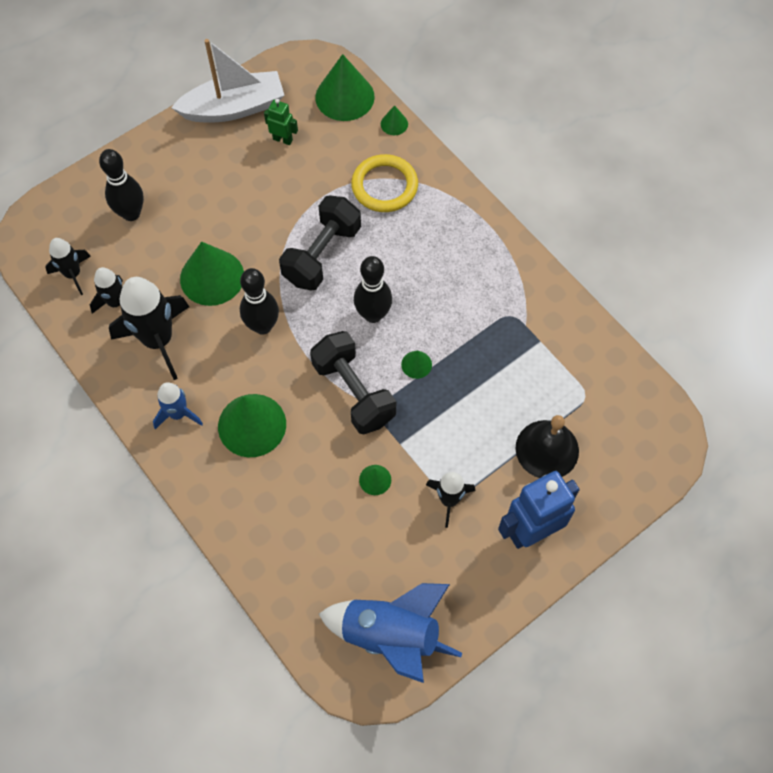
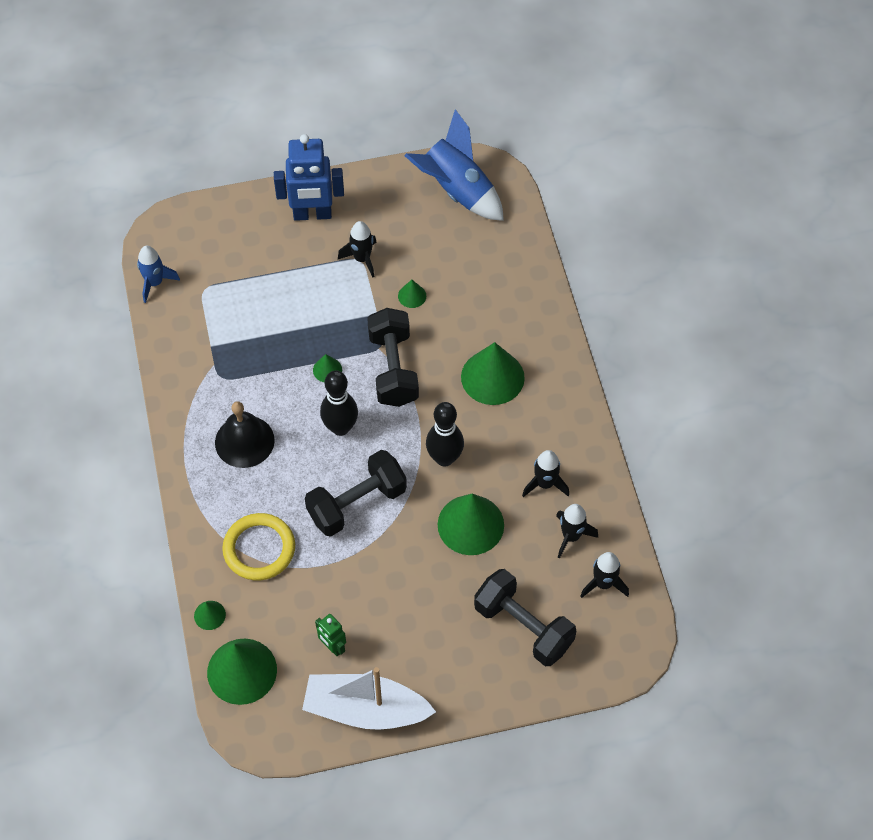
camera: 155 degrees left, 5 degrees down
black bowling pin [99,149,144,221] -> black dumbbell [474,569,576,666]
black rocket [109,277,189,380] -> black rocket [522,450,569,497], size x0.56
blue rocket [153,382,203,429] -> blue rocket moved to [137,246,180,303]
black bell [516,415,579,478] -> black bell moved to [215,401,275,468]

